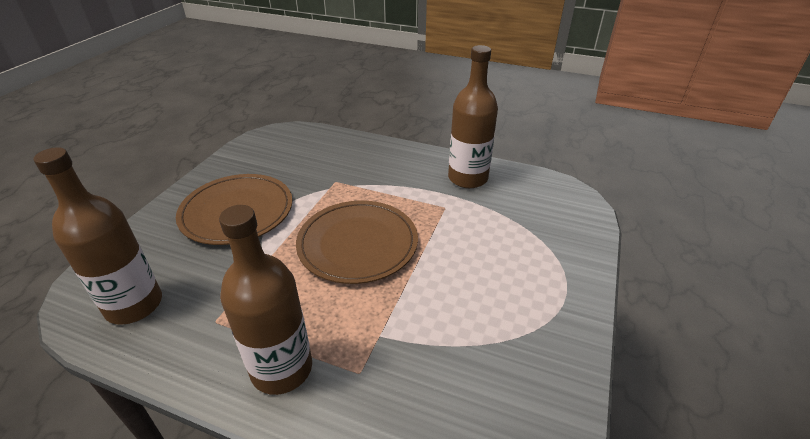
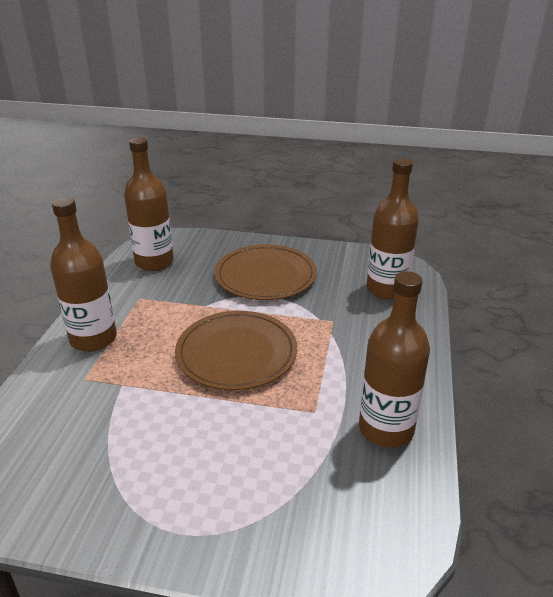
camera: 80 degrees right, 5 degrees down
none -> brown bottle [367,158,419,299]

